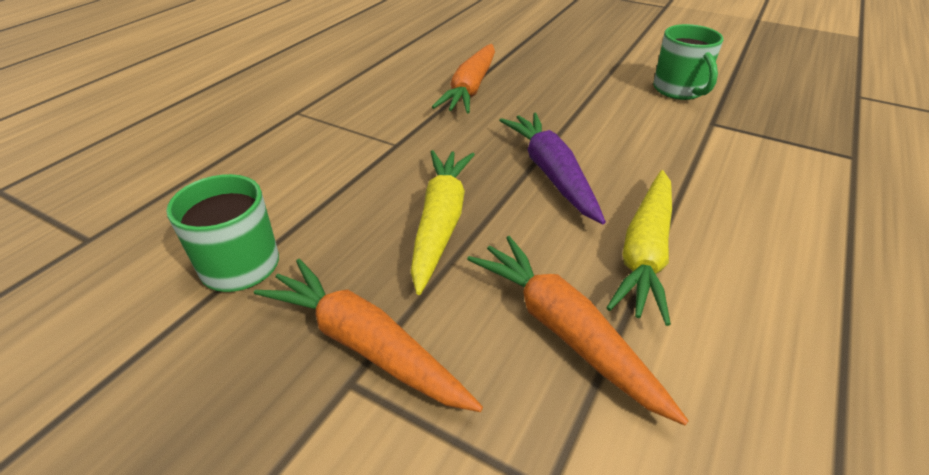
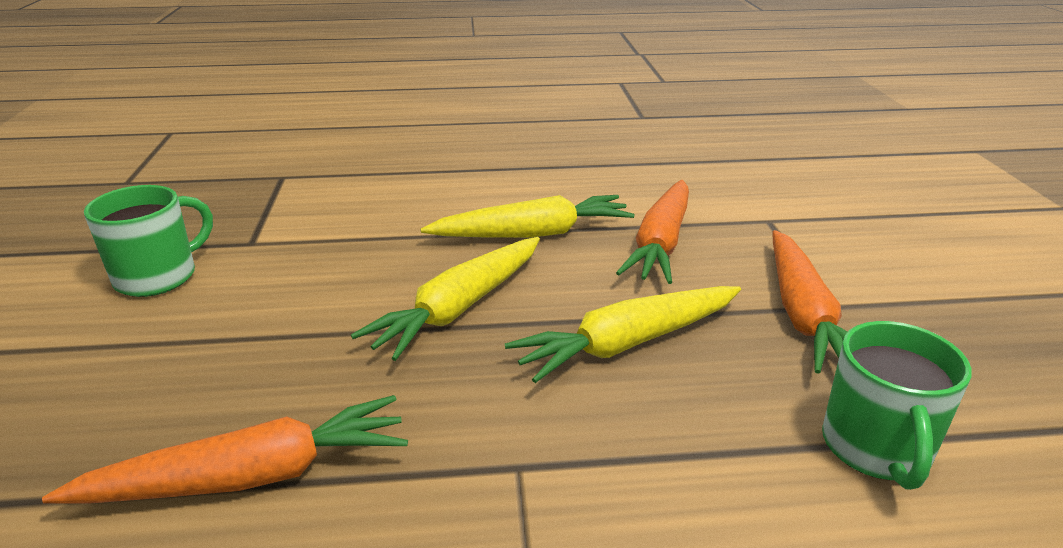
camera: 125 degrees left, 10 degrees down
purple carrot [499,113,606,224] -> yellow carrot [351,237,540,361]

